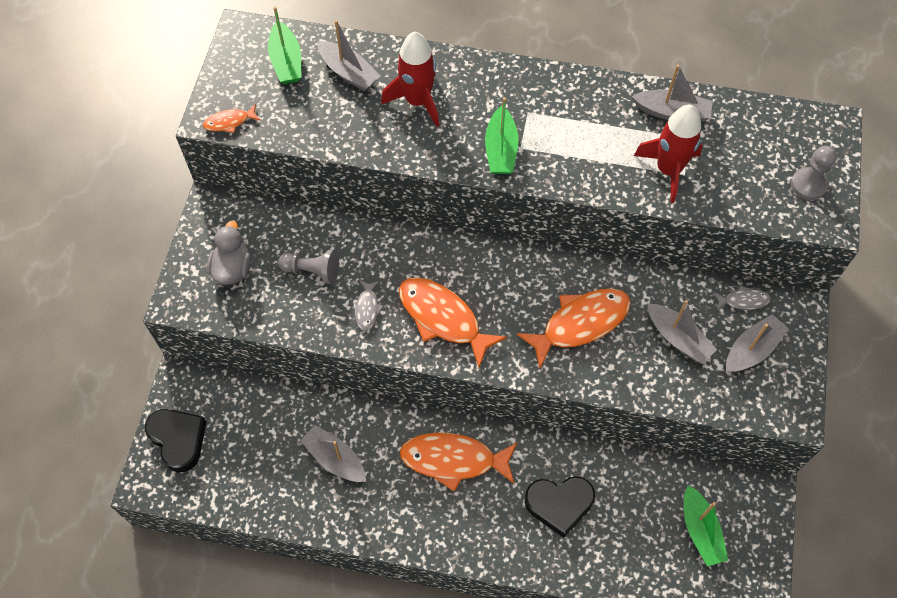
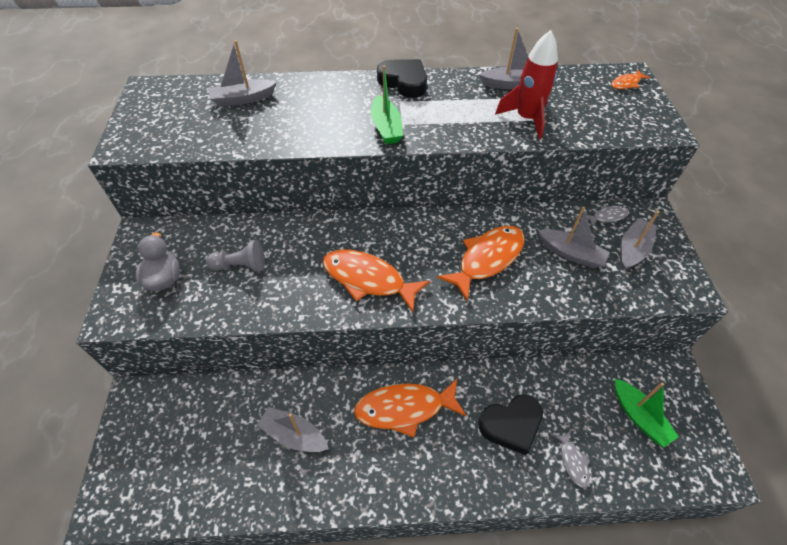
camera: 15 degrees left, 10 degrees down
black heart [145,409,206,472] -> black heart moved to [377,59,427,98]
orange fish [203,104,261,133] -> orange fish moved to [611,70,650,89]
green boat [268,7,301,84] -> none
grey boat [317,20,381,91] -> grey boat turned 135 degrees clockwise [208,40,277,107]
grey fish [355,280,384,331] -> grey fish moved to [553,431,590,488]
red rocket [381,32,439,127] -> none
grey pawn [791,146,837,200] -> none

